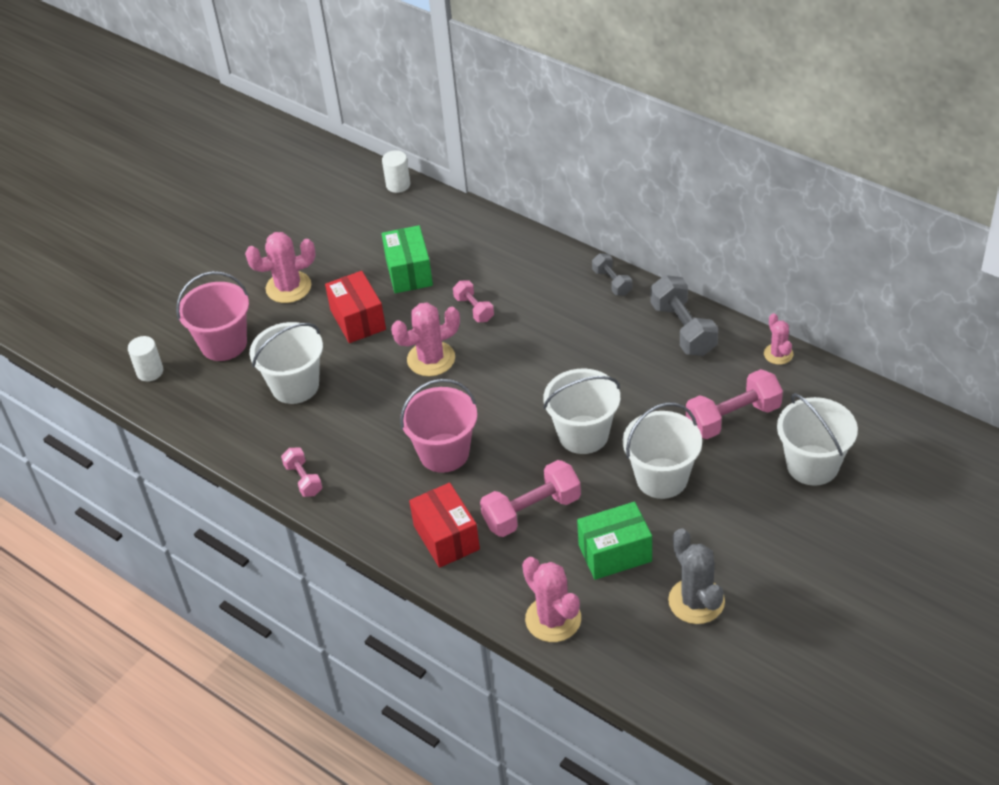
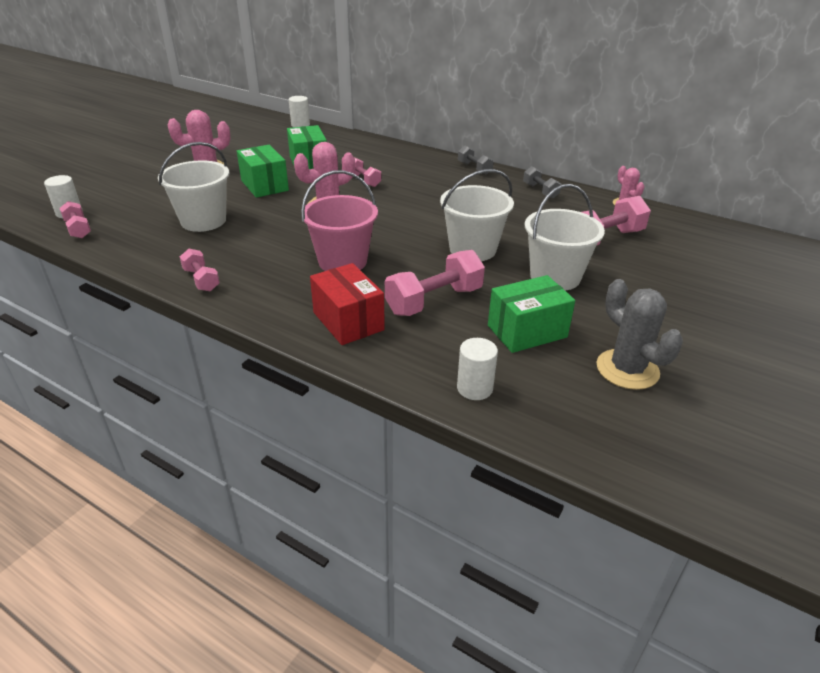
camera: 10 degrees left, 10 degrees down
pink bucket [176,271,249,361] -> none
red box [325,271,386,343] -> green box [237,145,289,198]
pink cactus [522,557,581,642] -> white cylinder [457,338,498,400]
grey dumbbell [650,275,718,356] -> grey dumbbell [523,166,561,199], size x0.57
white bucket [777,393,858,486] -> none
none -> pink dumbbell [59,201,91,238]

